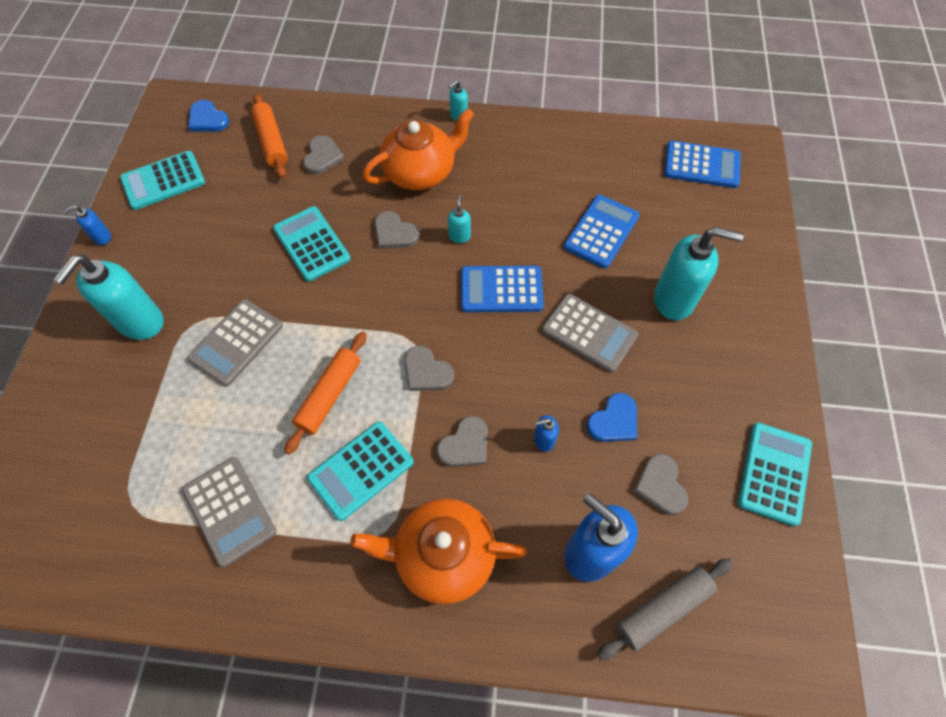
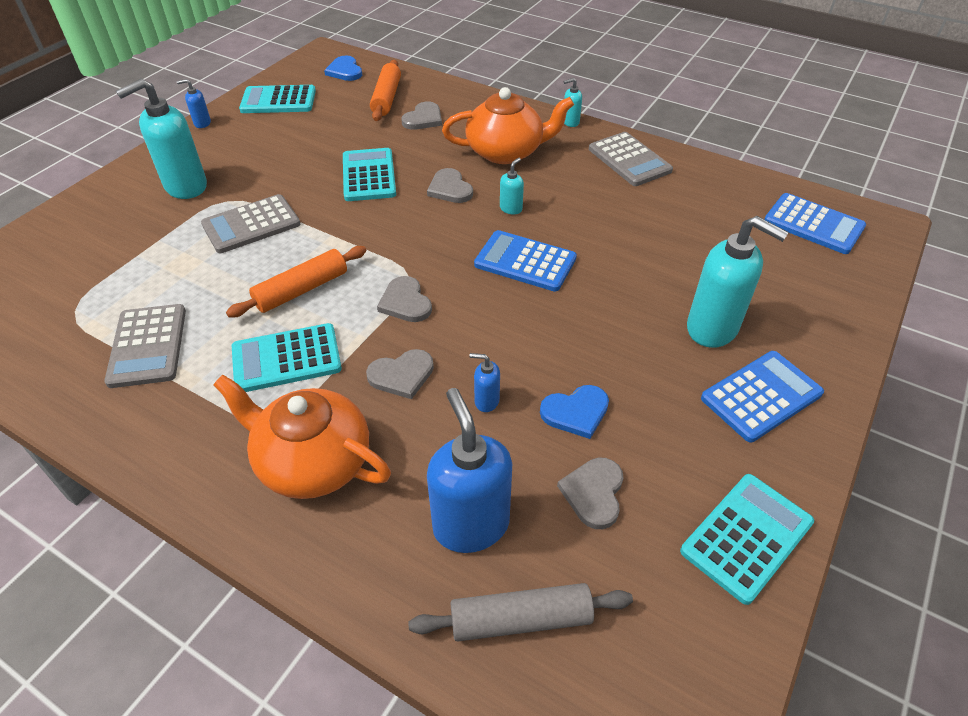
camera: 25 degrees right, 15 degrees down
grey calculator [542,294,638,373] -> grey calculator moved to [589,132,673,186]
blue calculator [564,195,640,268] -> blue calculator moved to [701,351,824,442]

